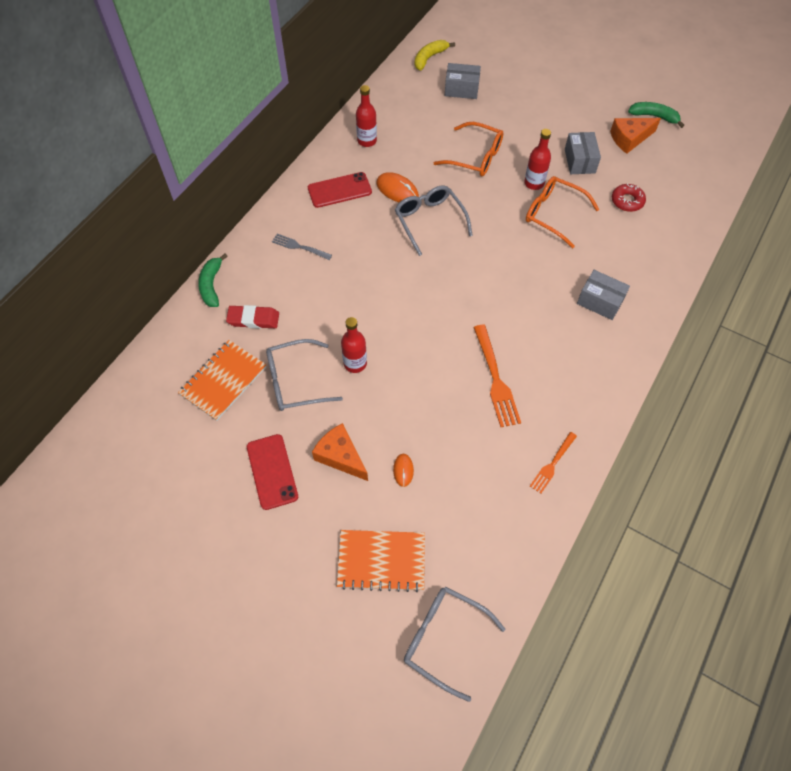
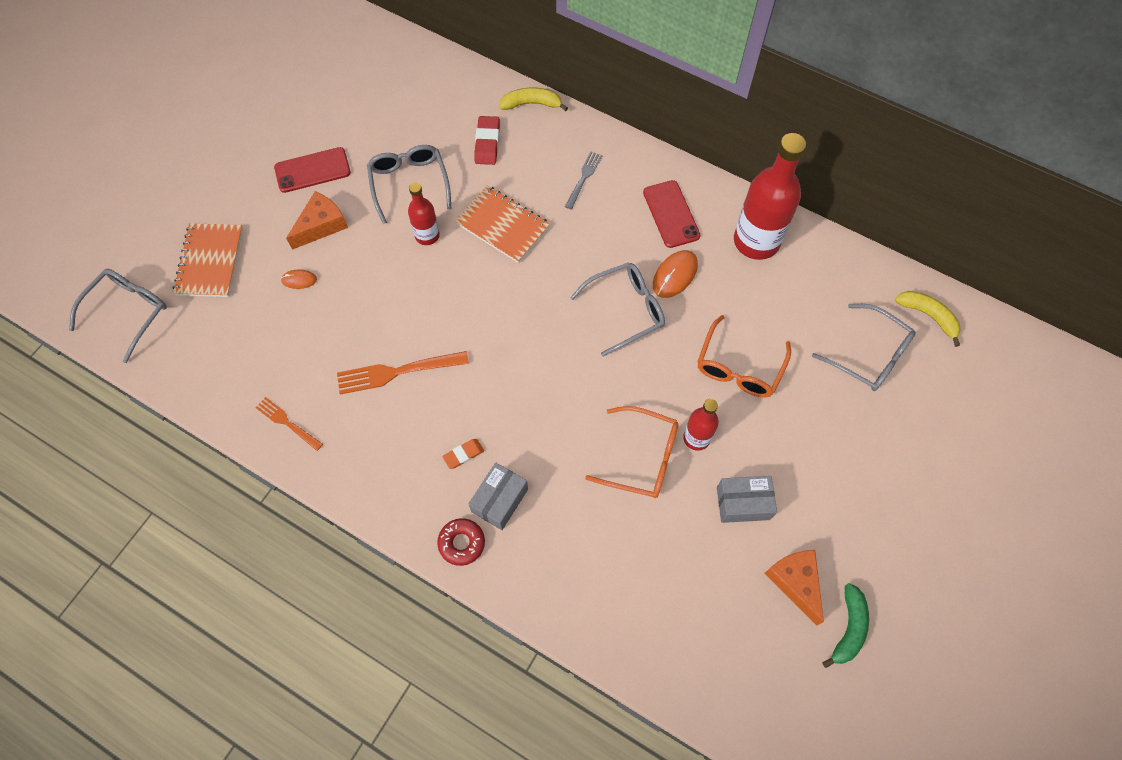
camera: 90 degrees right, 5 degrees up
orange notebook [178,340,266,421] -> orange notebook moved to [455,185,550,263]
green banana [198,254,228,307] -> yellow banana [499,87,568,111]
red bottle [356,85,377,147] -> red bottle [734,133,806,260], size x1.88
grey box [445,63,481,99] -> grey glasses [812,304,916,391]
orange glasses [526,176,599,248] -> orange glasses turned 75 degrees clockwise [585,406,679,498]
red donut [612,184,646,212] -> red donut moved to [437,518,485,566]
none -> orange eraser [442,439,484,469]

